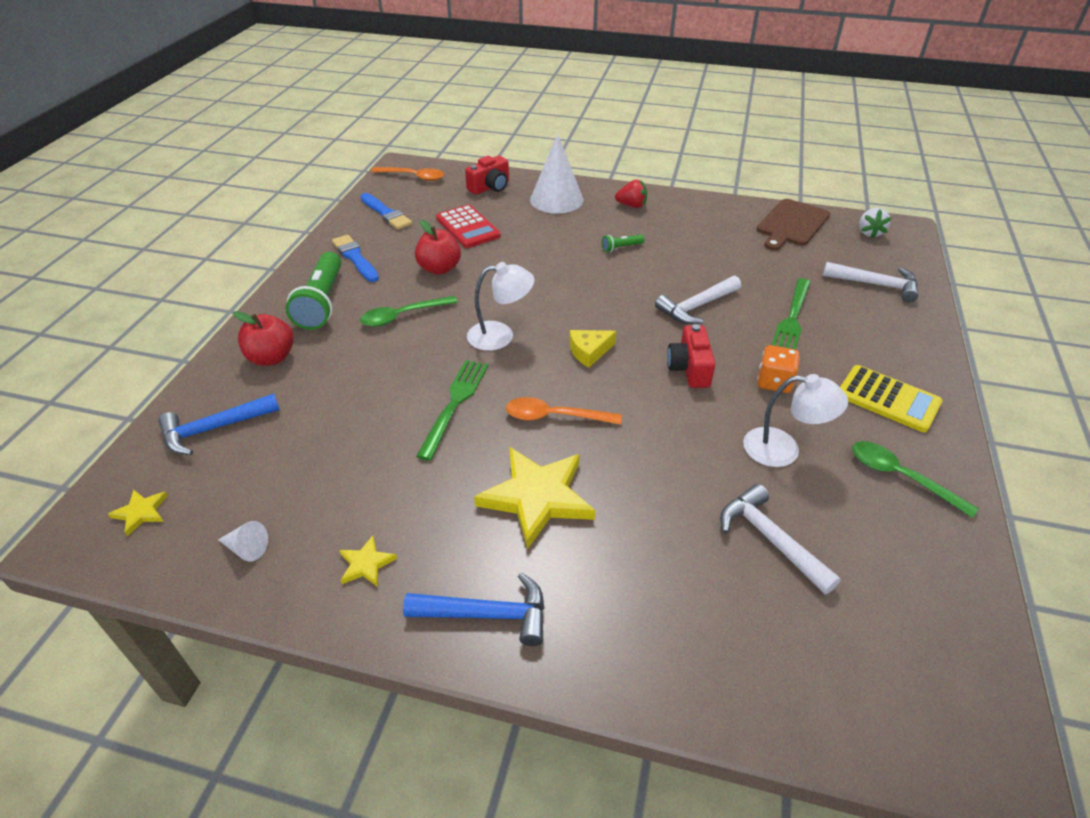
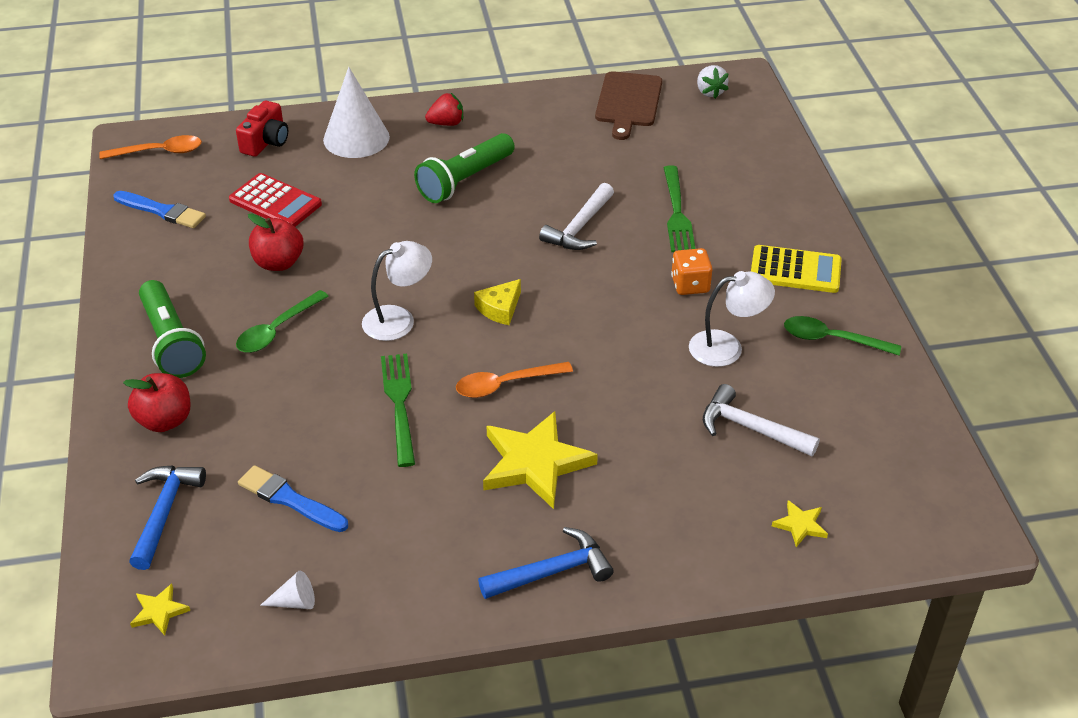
camera: 25 degrees left, 0 degrees up
blue hammer [158,393,280,455] -> blue hammer turned 150 degrees clockwise [129,465,206,570]
blue brush [332,235,379,282] -> blue brush moved to [238,465,348,532]
yellow star [339,536,397,587] -> yellow star moved to [772,500,828,547]
green flashlight [602,235,644,252] -> green flashlight [414,133,515,203], size x2.26
red camera [667,324,715,388] -> none
white hammer [823,262,918,302] -> none

